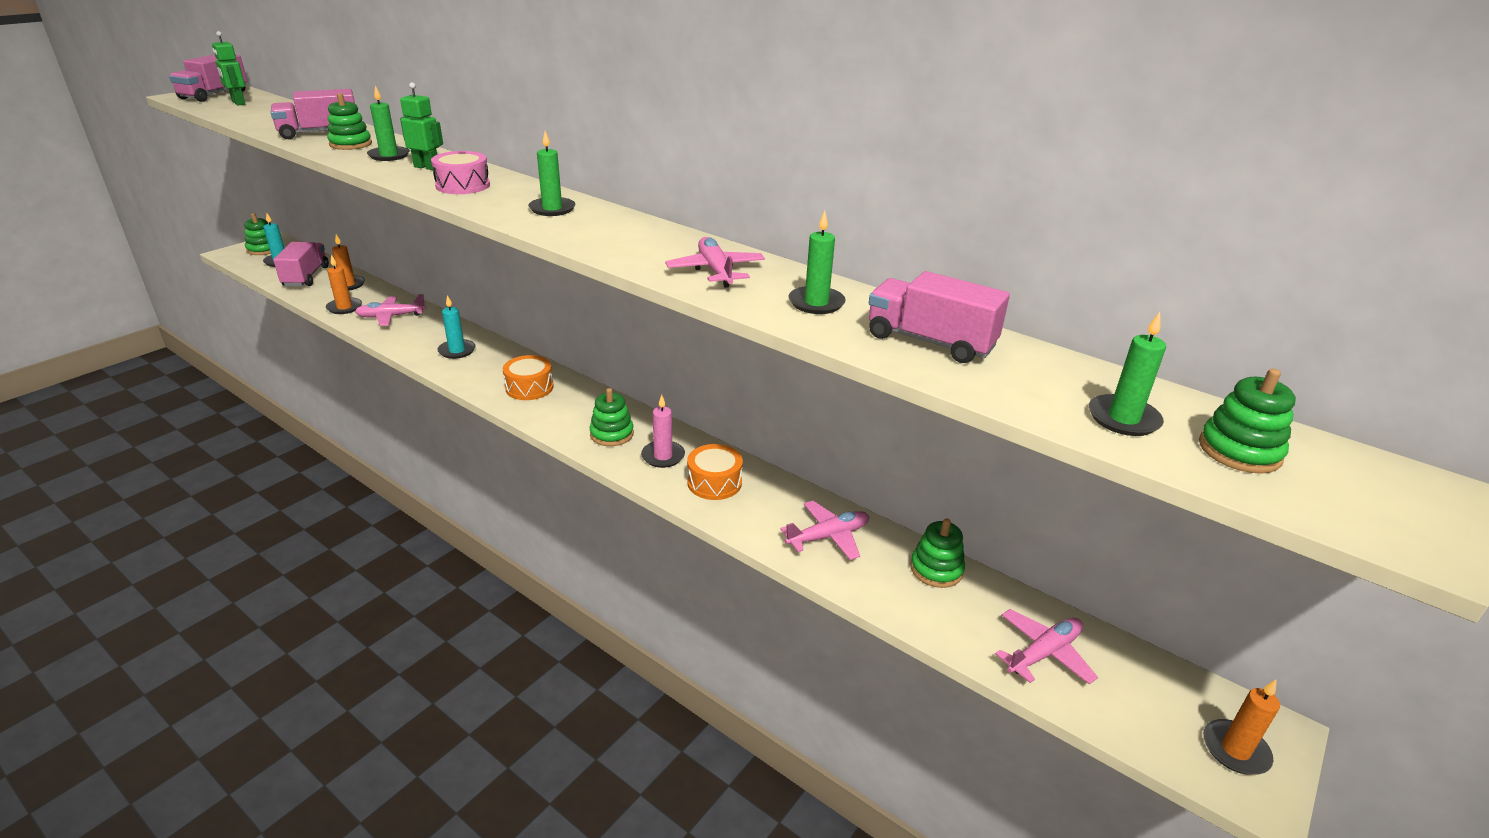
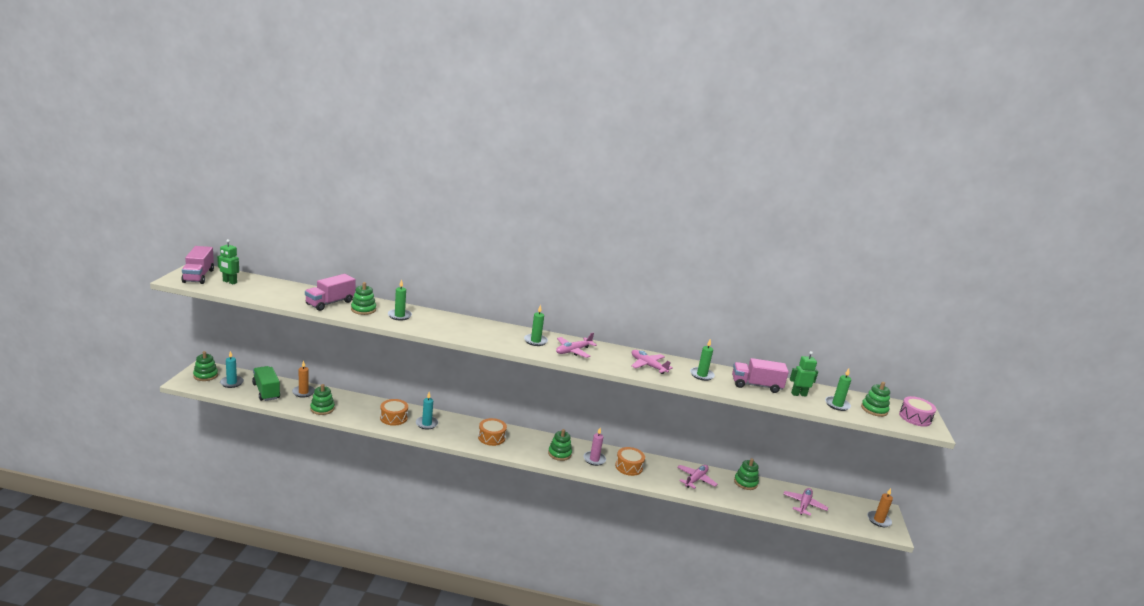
camera: 30 degrees left, 10 degrees down
pink truck [273,242,329,286] -> green truck [252,366,280,401]
orange candle [326,255,362,314] -> green stacking toy [310,384,335,415]
pink plane [355,294,426,326] -> pink plane moved to [556,332,597,358]
green robot [400,82,443,170] -> green robot moved to [790,351,818,396]
pink drum [431,151,490,194] -> pink drum moved to [899,396,936,427]
none -> orange drum [380,399,408,426]

